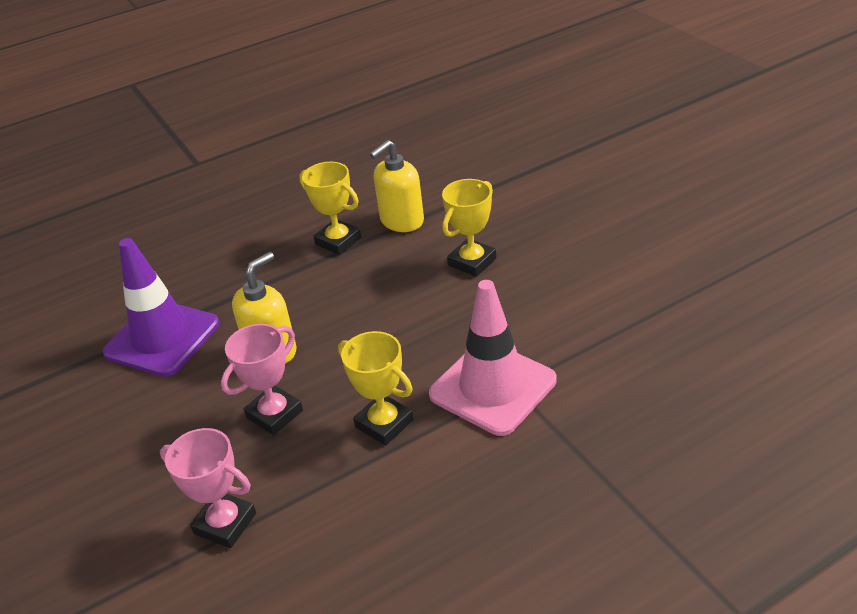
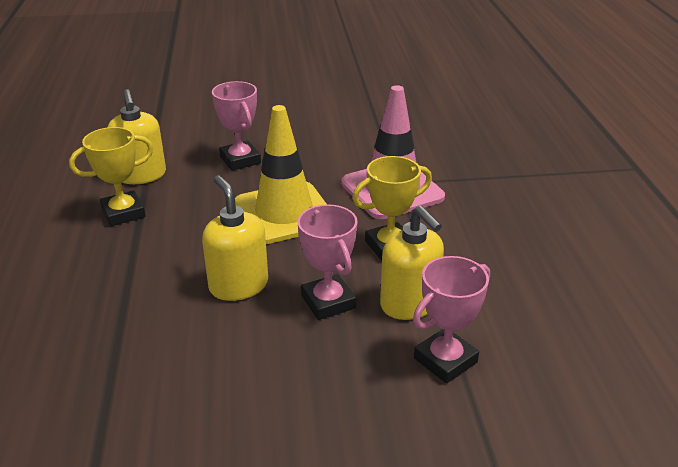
camera: 70 degrees left, 5 degrees down
purple traffic cone [103,238,219,377] -> none
yellow trophy [442,179,496,277] -> pink trophy [212,81,261,171]
none -> yellow traffic cone [235,105,327,244]
none -> yellow soap dispenser [380,205,444,320]

